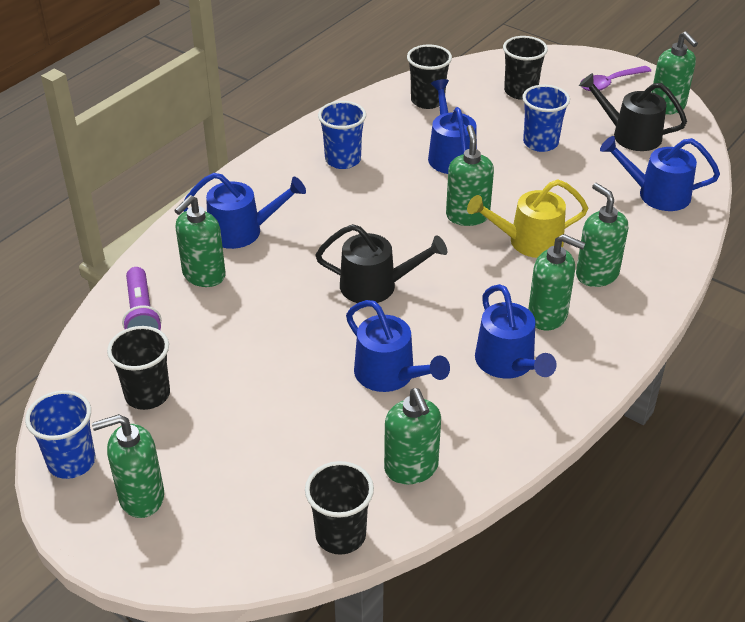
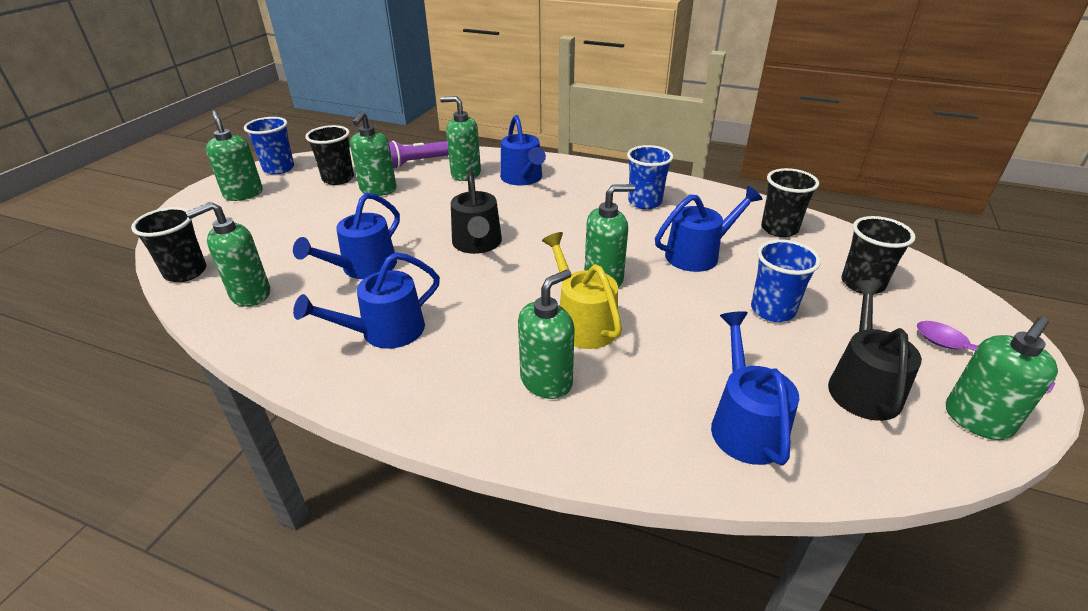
camera: 75 degrees right, 5 degrees down
green soap dispenser [528,234,586,331] -> green soap dispenser moved to [350,111,397,196]

